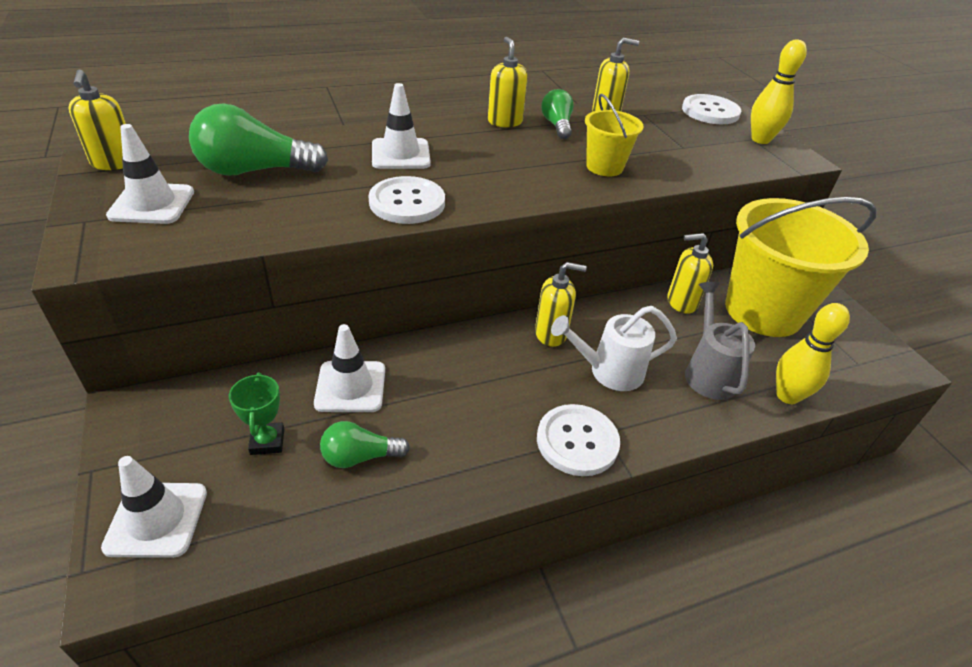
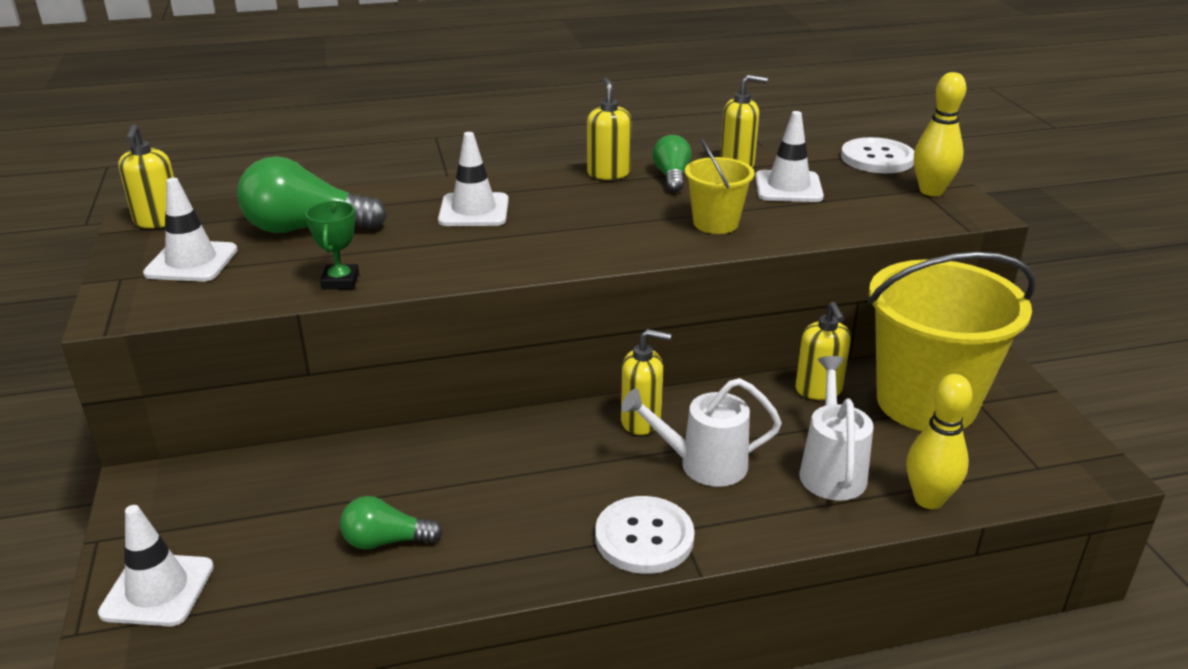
camera: 10 degrees right, 10 degrees down
green trophy [229,373,284,455] -> green trophy moved to [305,201,359,290]
white traffic cone [314,324,385,412] -> white traffic cone moved to [755,111,824,202]
white button [369,176,445,224] -> none
yellow soap dispenser [668,233,713,314] -> yellow soap dispenser turned 105 degrees counterclockwise [795,302,851,400]
grey watering can [685,282,755,400] -> white watering can [800,356,874,501]

